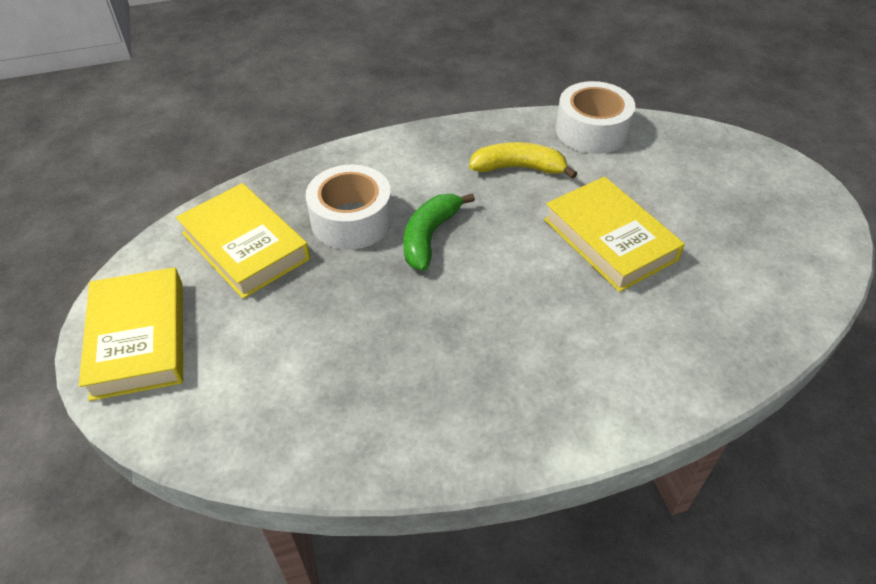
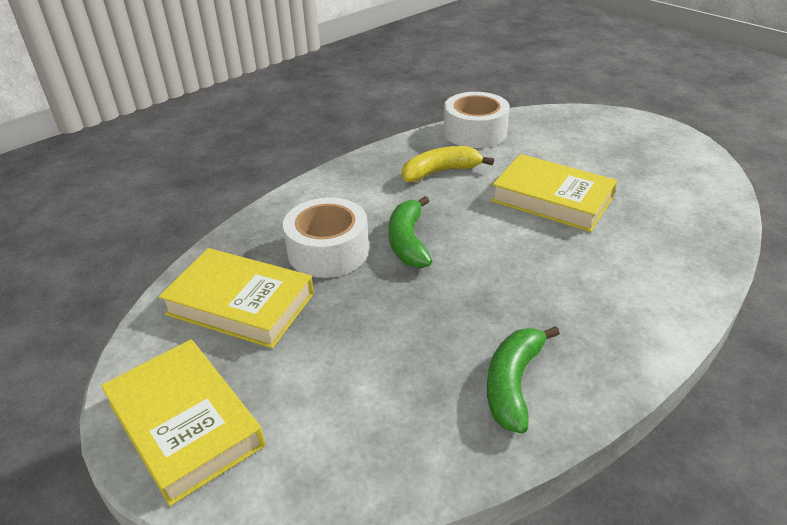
camera: 25 degrees left, 10 degrees down
none -> green banana [487,326,560,434]

